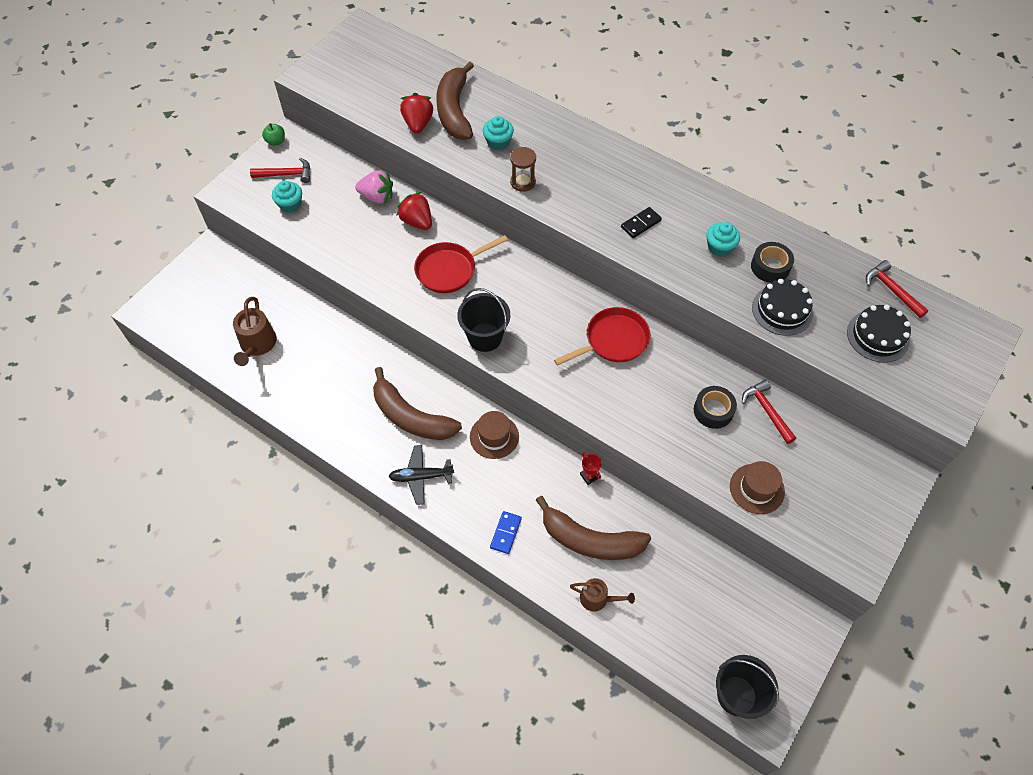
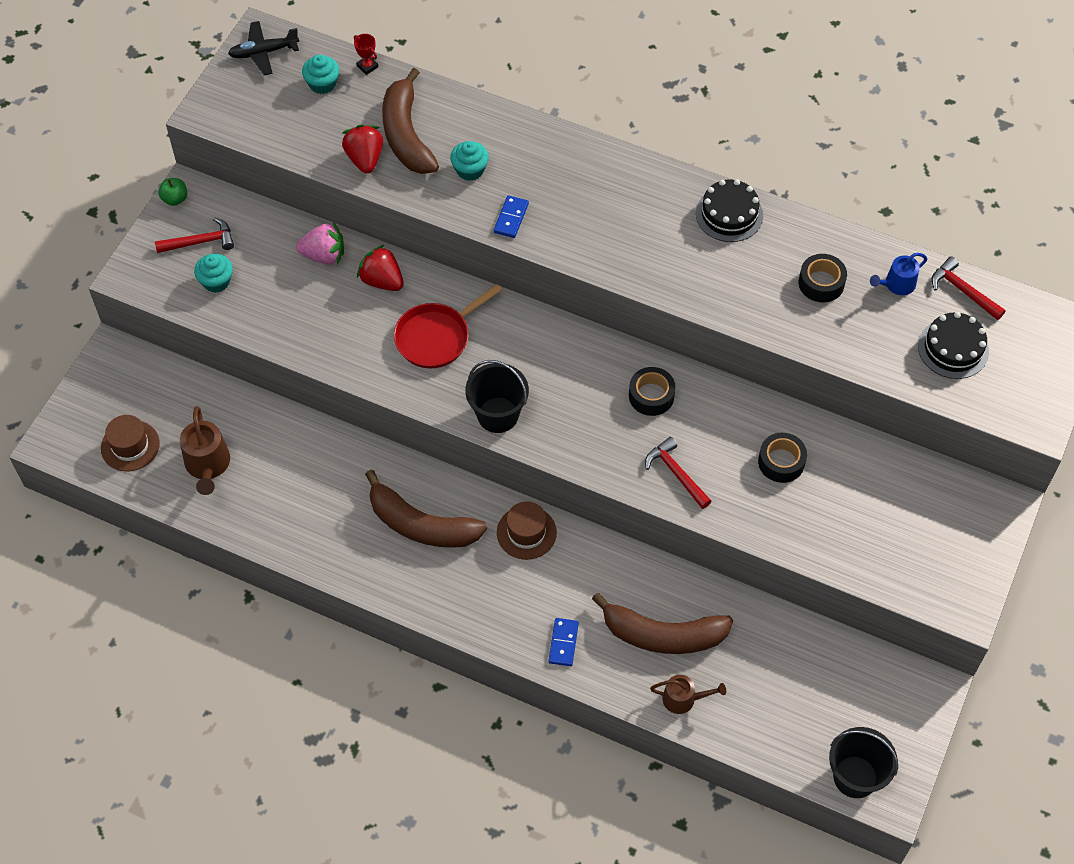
camera: 10 degrees left, 0 degrees up
black plane [388,445,454,505] -> black plane moved to [228,21,299,75]
brown hourglass [510,147,536,192] -> blue domino [494,195,529,238]
red pan [554,307,651,366] -> black tape [629,367,675,416]
red trophy [580,452,602,485] -> red trophy moved to [354,34,378,75]
black domino [621,207,662,238] -> none
turquoise cupcake [706,222,740,257] -> turquoise cupcake moved to [302,55,339,94]
brown hat [730,461,785,514] -> brown hat moved to [101,415,160,471]
red hammer [742,380,796,444] -> red hammer moved to [645,437,712,509]
black cake [752,279,813,336] -> black cake moved to [696,179,763,242]
none -> blue watering can [870,253,928,295]

